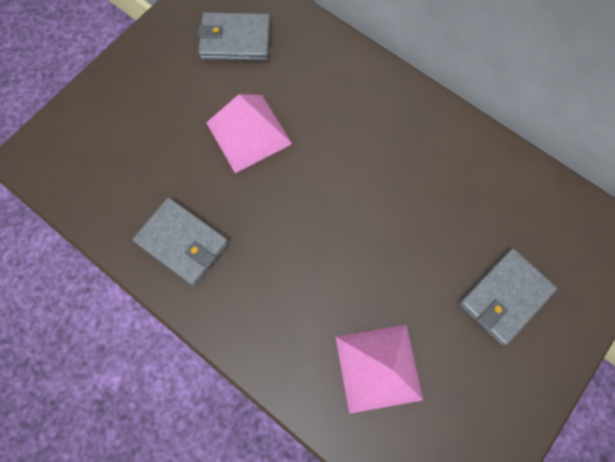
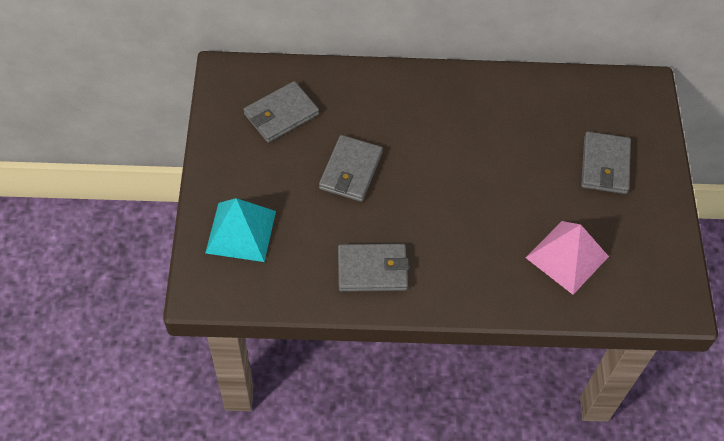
camera: 40 degrees left, 15 degrees down
pink pyramid [206,94,292,173] -> grey wallet [319,135,383,202]
none -> turquoise pyramid [205,198,276,262]

